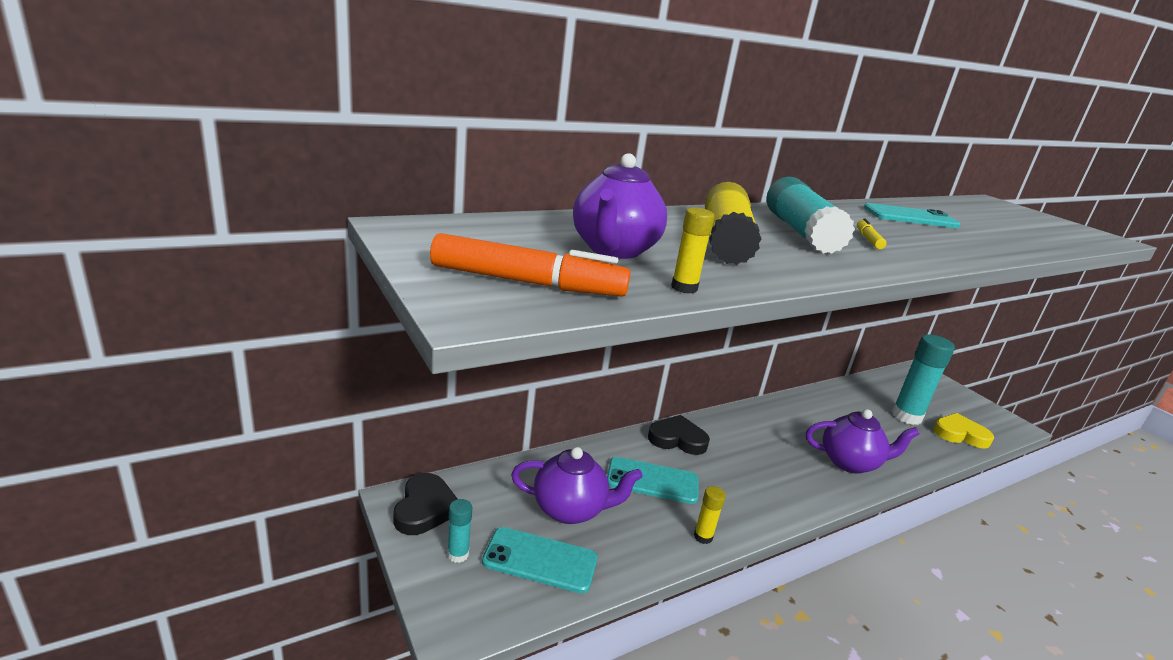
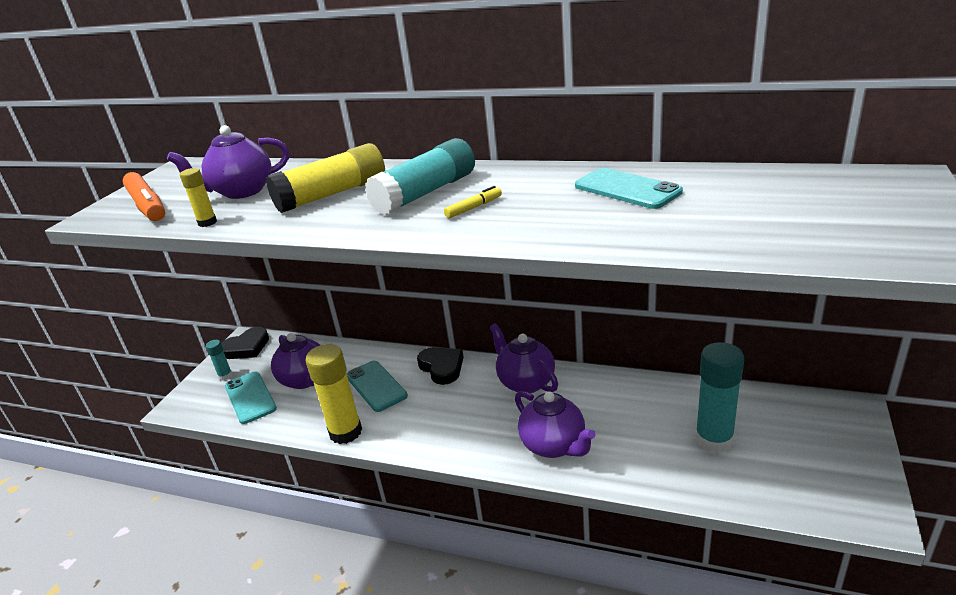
camera: 55 degrees right, 5 degrees up
yellow glue stick [694,486,726,544] -> yellow glue stick [306,344,362,444], size x2.10
yellow heart [933,413,994,449] -> none
none -> purple teapot [490,323,558,393]

